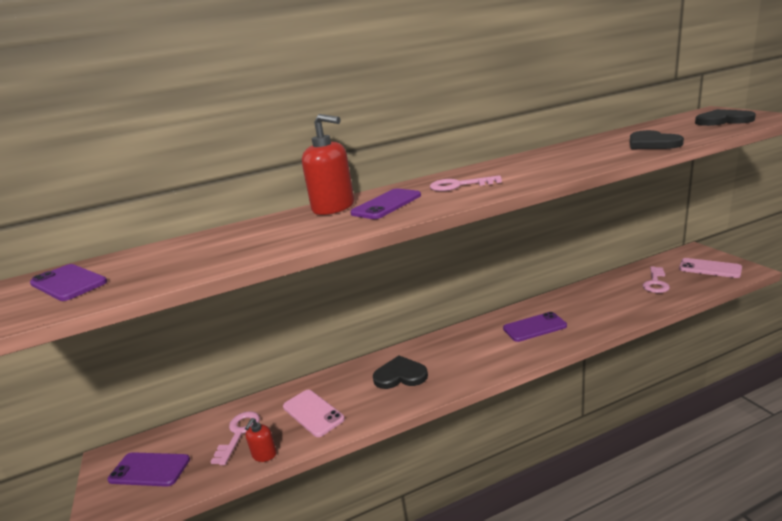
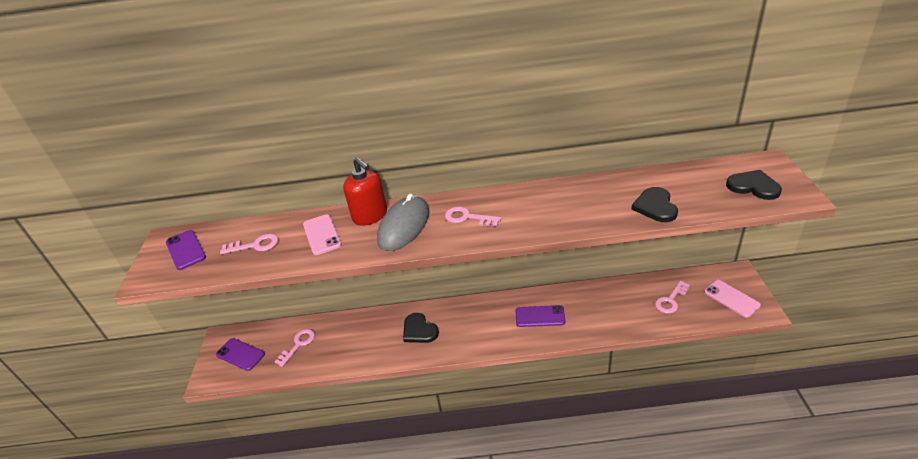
camera: 20 degrees right, 15 degrees up
red soap dispenser [245,418,277,462] -> none
pink phone [283,390,345,437] -> pink phone moved to [303,214,342,255]
purple phone [350,188,421,219] -> grey mouse [377,194,429,251]
black heart [373,355,428,389] -> black heart turned 150 degrees counterclockwise [403,313,439,343]
none -> pink key [220,234,279,254]

